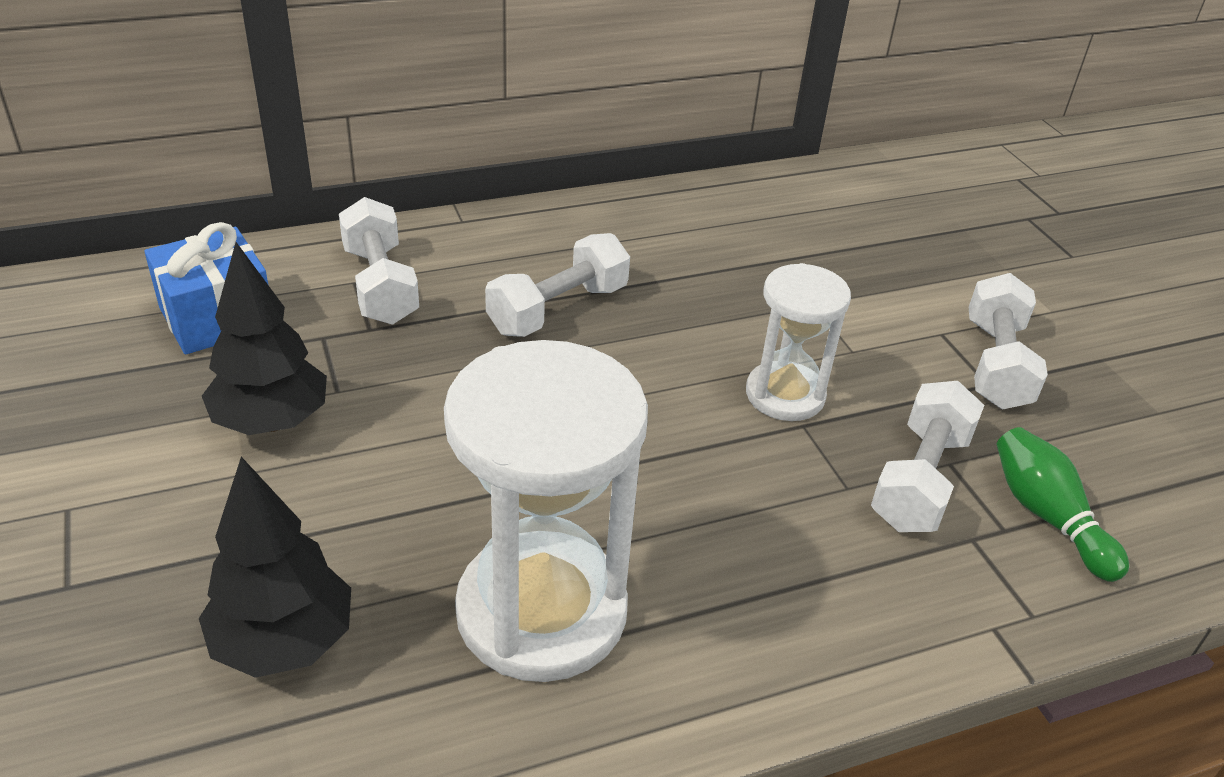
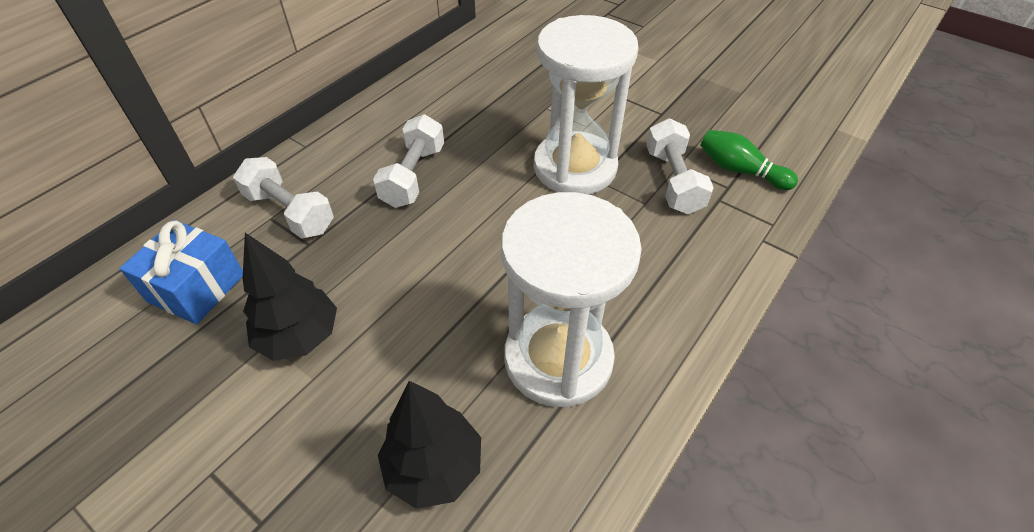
camera: 30 degrees left, 10 degrees up
white hourglass [746,263,851,421] -> white hourglass [534,15,638,195], size x1.71
white dumbbell [969,273,1048,409] -> none

